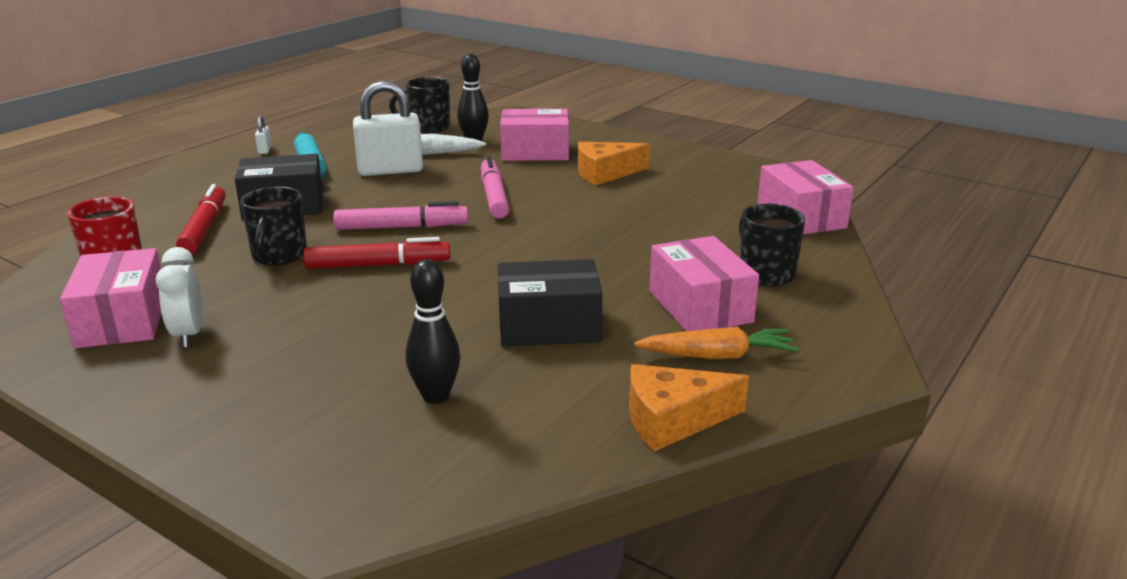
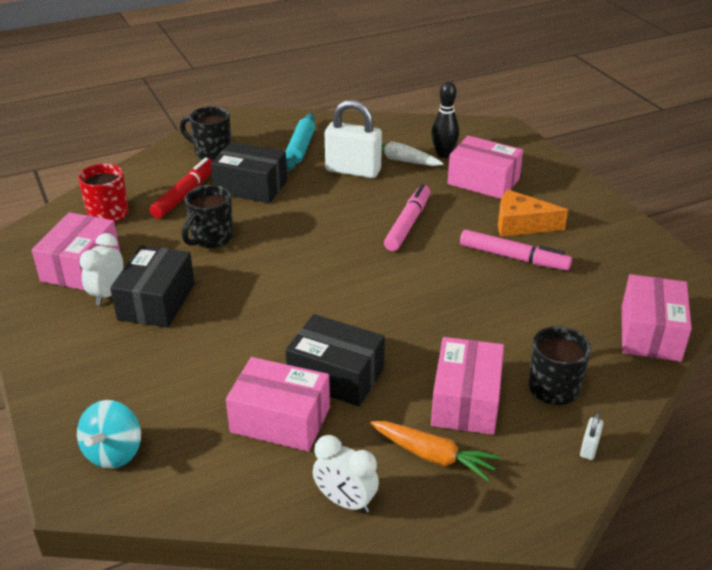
camera: 30 degrees right, 10 degrees up
white padlock [255,116,272,154] -> white padlock moved to [580,412,603,460]
red marker [303,237,450,269] -> none
pink marker [333,201,468,230] -> pink marker moved to [460,230,572,270]
black mug [389,77,450,133] -> black mug moved to [180,106,231,160]
black bowling pin [406,259,460,404] -> none
orange cheese [629,364,749,451] -> white clock [313,435,379,513]
none -> turquoise spinning top [77,400,141,469]
none -> black box [110,245,195,328]
none -> pink box [226,357,330,451]

